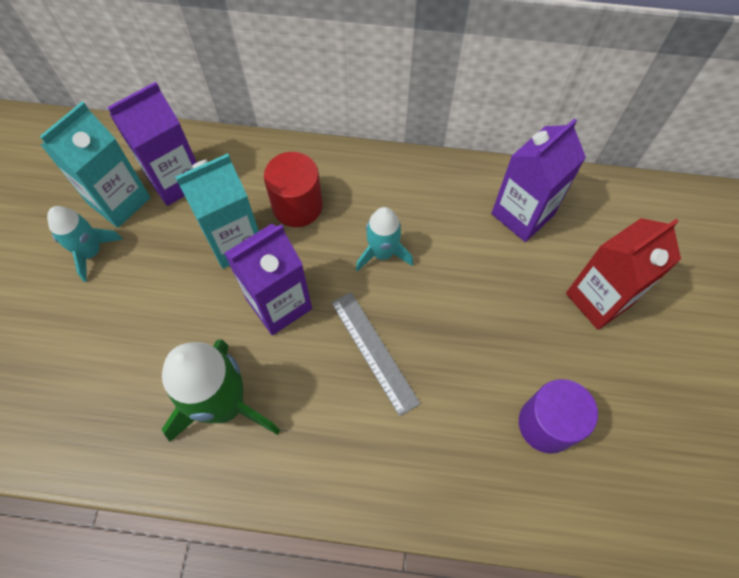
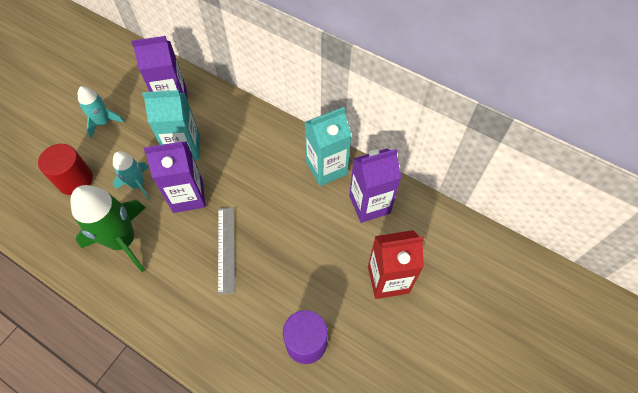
camera: 25 degrees right, 5 degrees down
turquoise carton [40,101,151,228] -> turquoise carton moved to [304,107,351,186]
red cylinder [264,152,323,227] -> red cylinder moved to [38,144,93,195]
turquoise rocket [356,207,413,271] -> turquoise rocket moved to [113,151,150,200]

